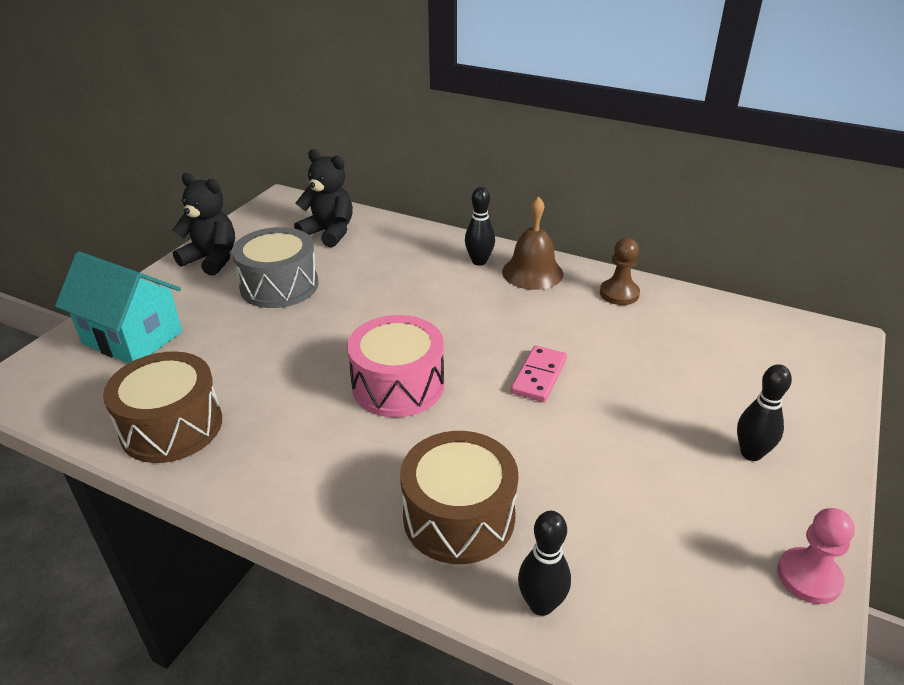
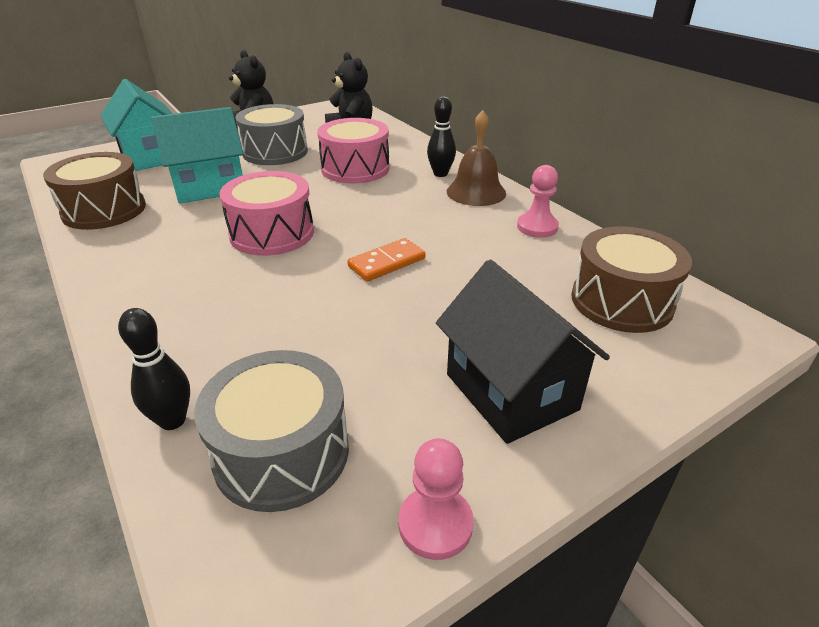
camera: 30 degrees right, 0 degrees up
brown drum [400,431,518,564] -> brown drum moved to [571,226,692,333]
pink domino [511,345,567,402] -> orange domino [347,238,425,282]
brown pawn [600,238,640,305] -> pink pawn [517,165,559,238]
black bowling pin [737,364,792,461] -> black house [436,259,610,444]
none -> turquoise house [151,107,244,204]
none -> grey drum [194,350,349,512]
none -> pink drum [317,118,389,184]

